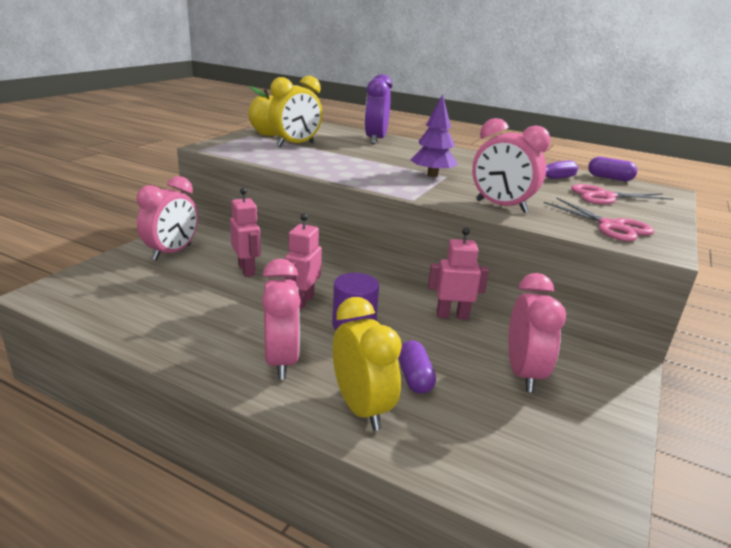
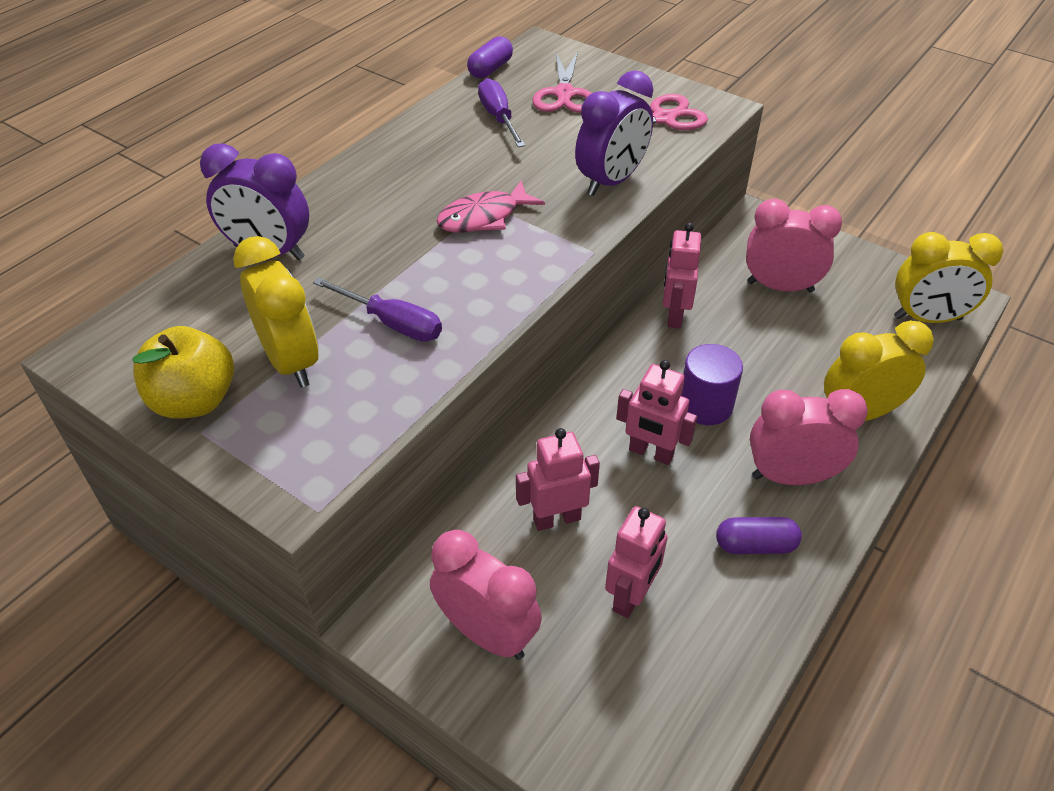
camera: 80 degrees left, 20 degrees up
purple capsule [398,340,436,394] -> purple capsule moved to [716,517,802,554]
purple tree [411,94,458,177] -> pink fish [437,181,545,233]
pink clock [472,118,551,213] -> purple clock [575,70,653,196]
none -> purple screwdriver [313,277,442,342]
none -> pink robot [605,506,668,618]
none -> yellow clock [894,232,1003,323]

